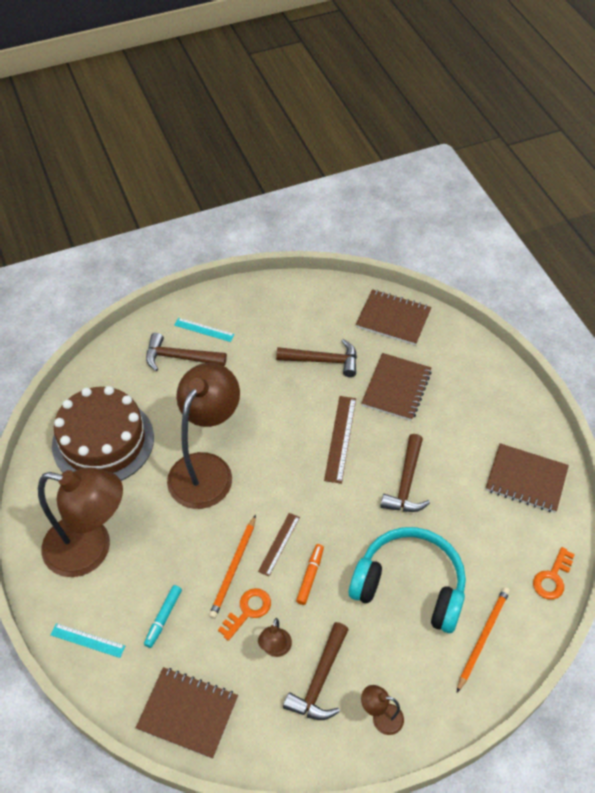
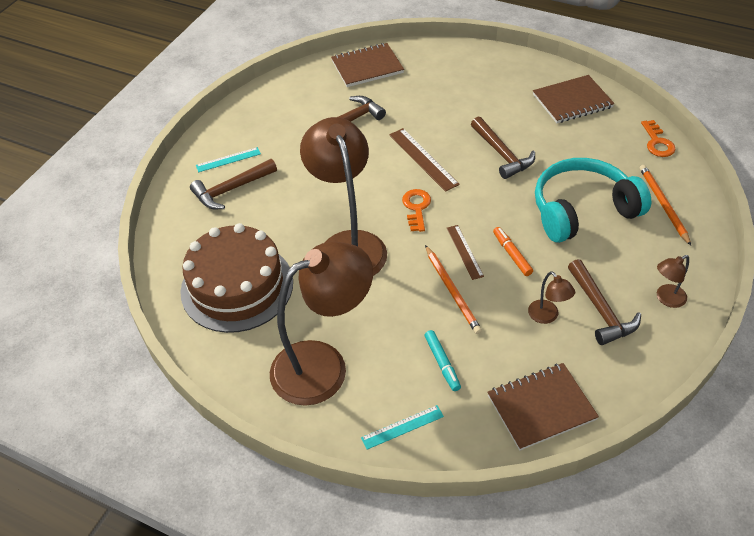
camera: 40 degrees left, 5 degrees down
orange key [218,588,271,641] -> orange key moved to [402,189,431,232]
brown notebook [362,353,432,421] -> none

